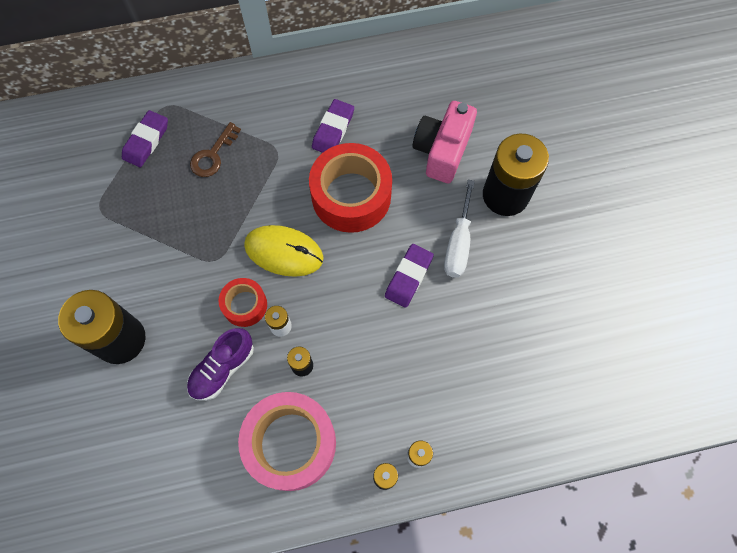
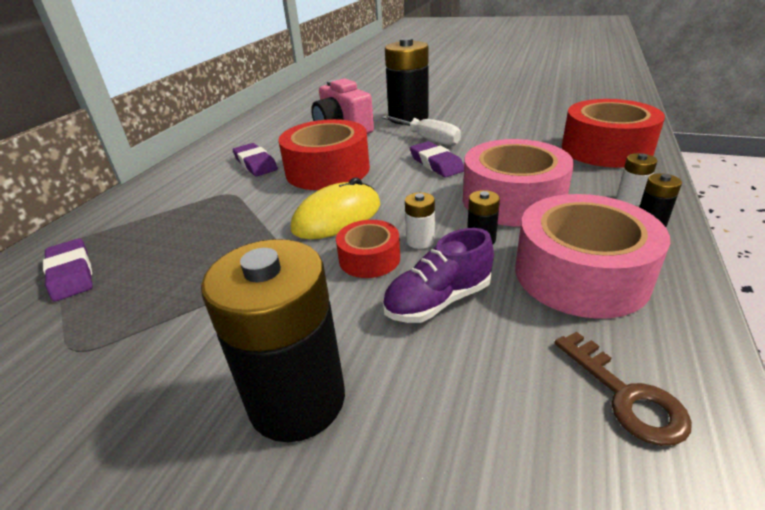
camera: 55 degrees left, 35 degrees down
purple shoe [187,328,254,401] -> purple shoe turned 75 degrees clockwise [382,228,494,323]
brown key [190,122,241,177] -> brown key moved to [555,331,692,446]
none -> pink tape [463,139,574,227]
none -> red tape [562,99,665,168]

